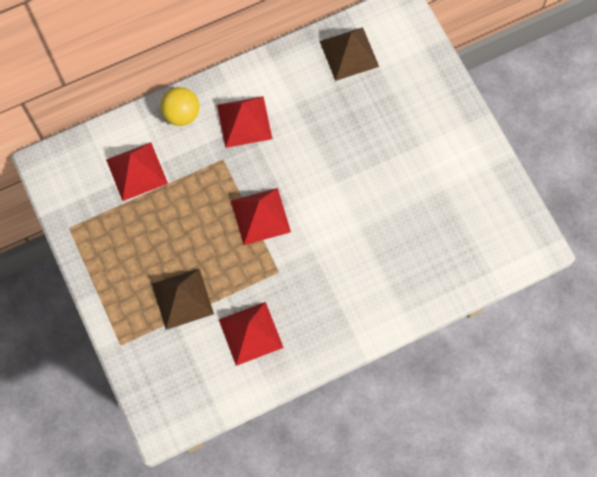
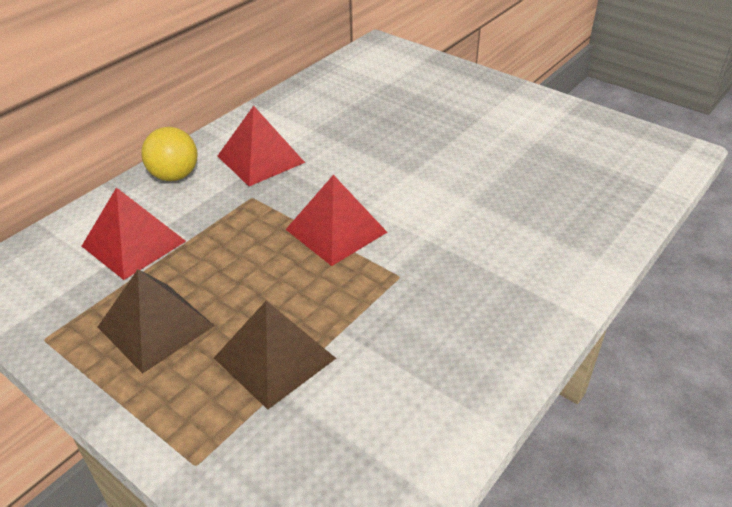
camera: 25 degrees left, 30 degrees down
red pyramid [219,302,284,366] -> none
brown pyramid [320,27,379,81] -> brown pyramid moved to [98,269,214,374]

